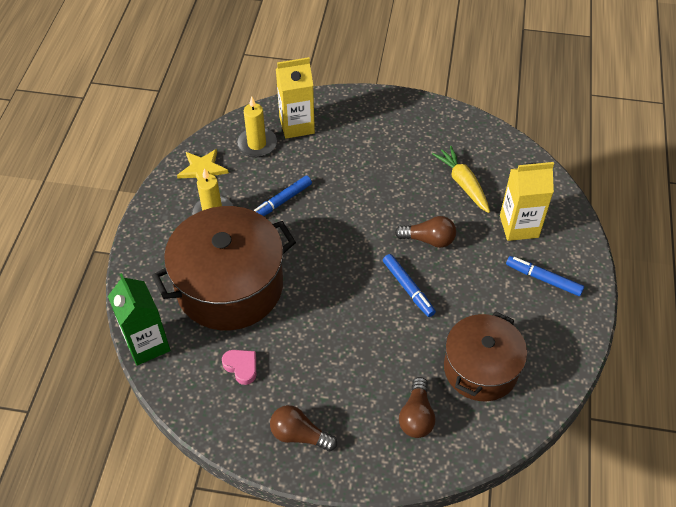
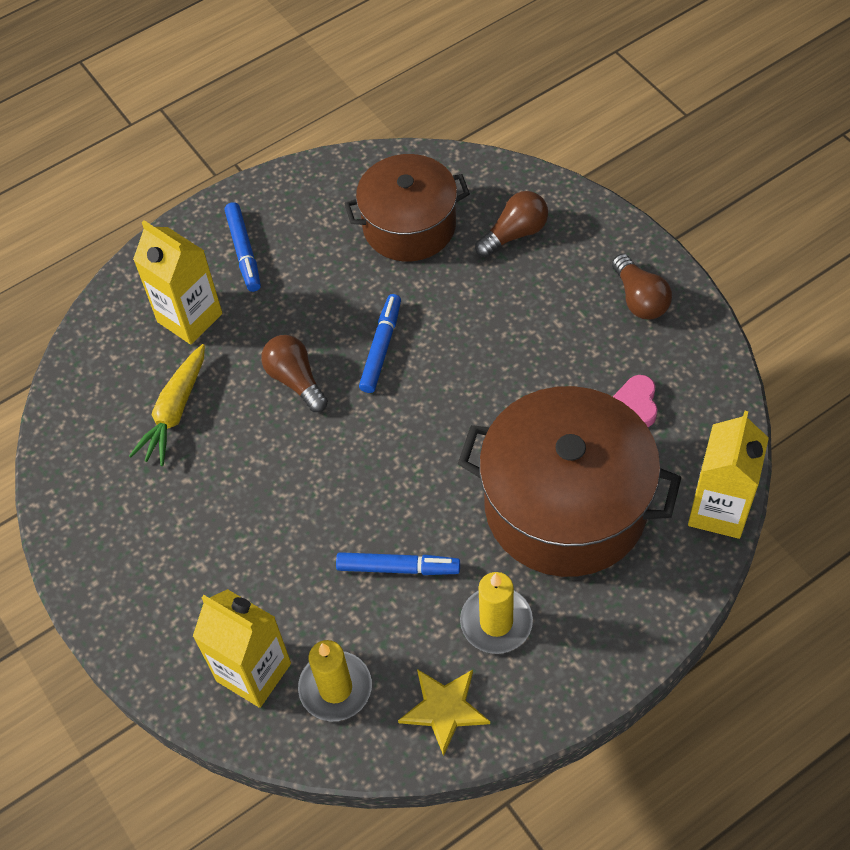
camera: 130 degrees left, 5 degrees up
green carton [108,273,170,366] -> yellow carton [688,411,769,539]

